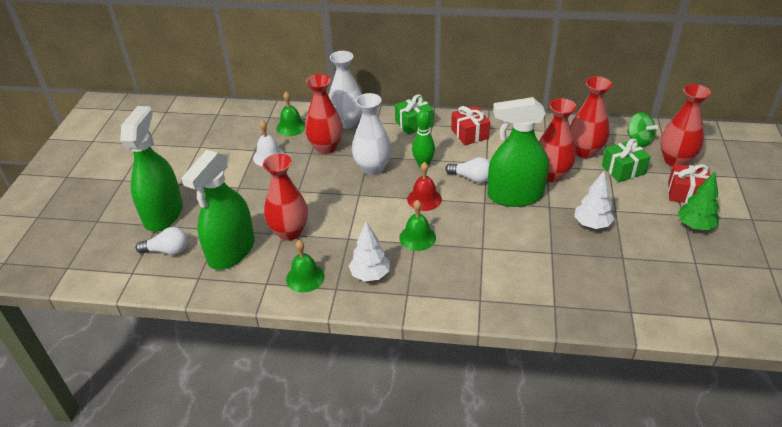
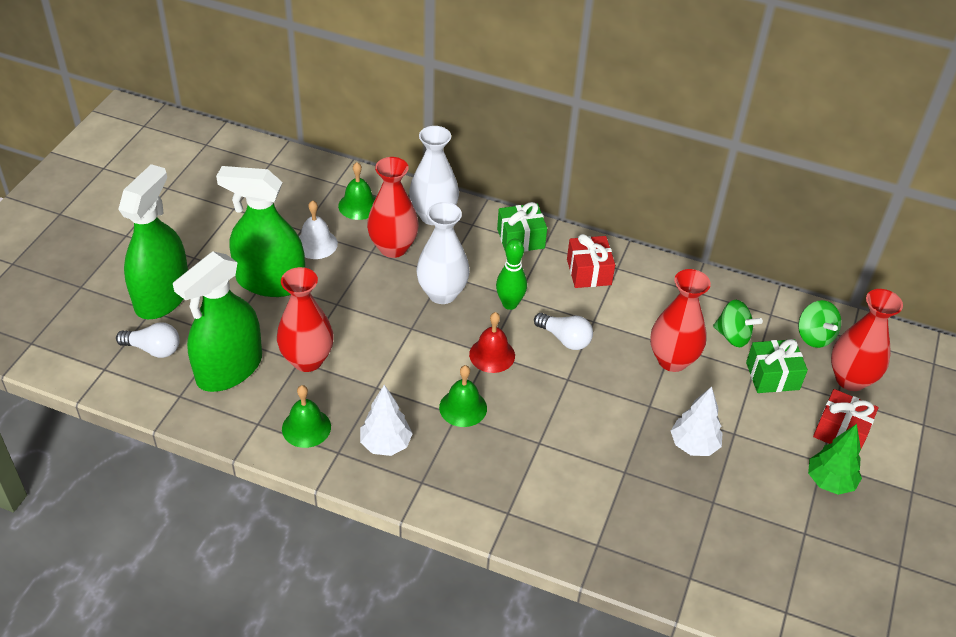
camera: 10 degrees right, 5 degrees up
green spray bottle [488,97,549,207] -> green spray bottle moved to [216,166,305,297]
red vase [570,76,612,158] -> green spinning top [713,300,763,347]

